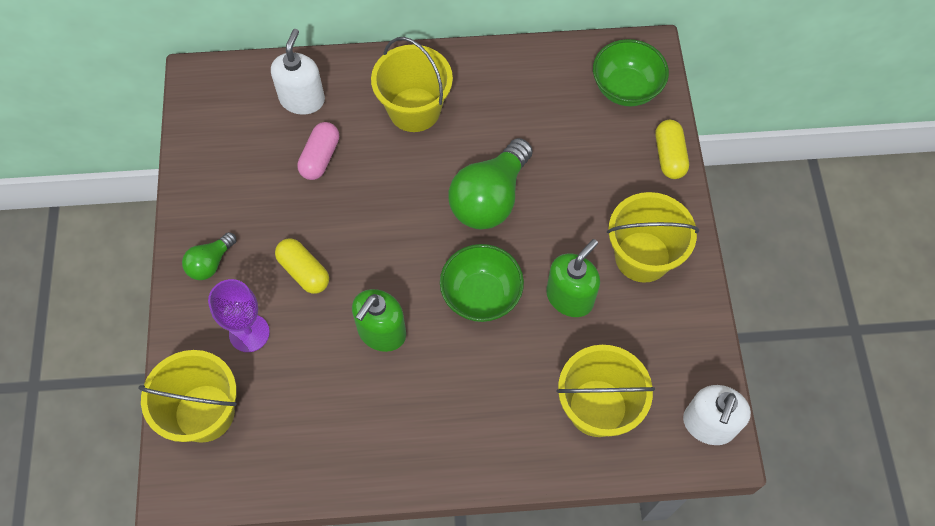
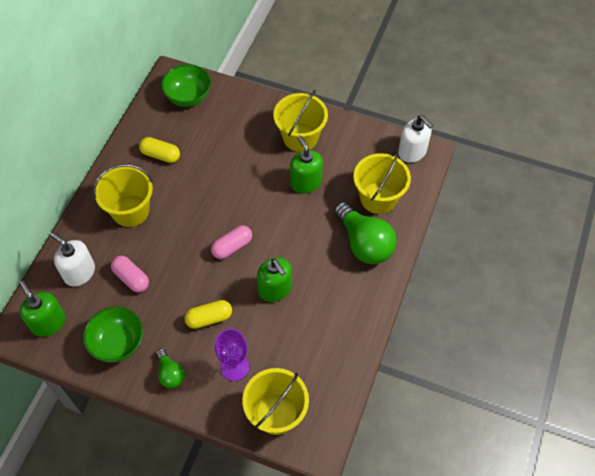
camera: 65 degrees left, 5 degrees down
green bowl [440,244,524,322] -> green bowl moved to [83,306,143,362]
green light bulb [448,138,532,230] -> green light bulb moved to [334,202,396,264]
yellow capsule [655,120,689,179] -> yellow capsule moved to [139,137,180,163]
none -> green soap dispenser [20,281,66,337]
none -> pink capsule [211,225,252,259]

